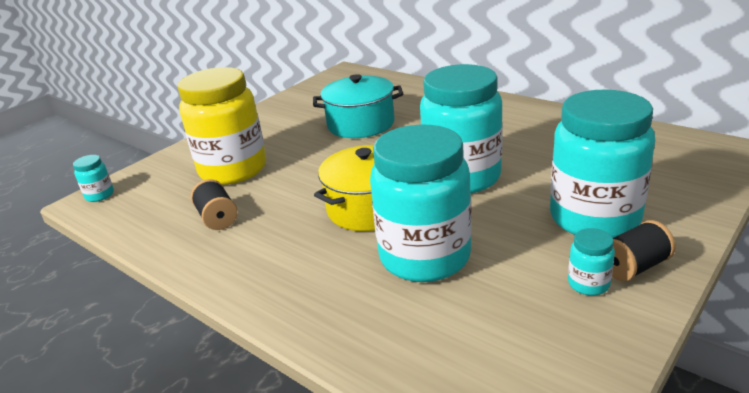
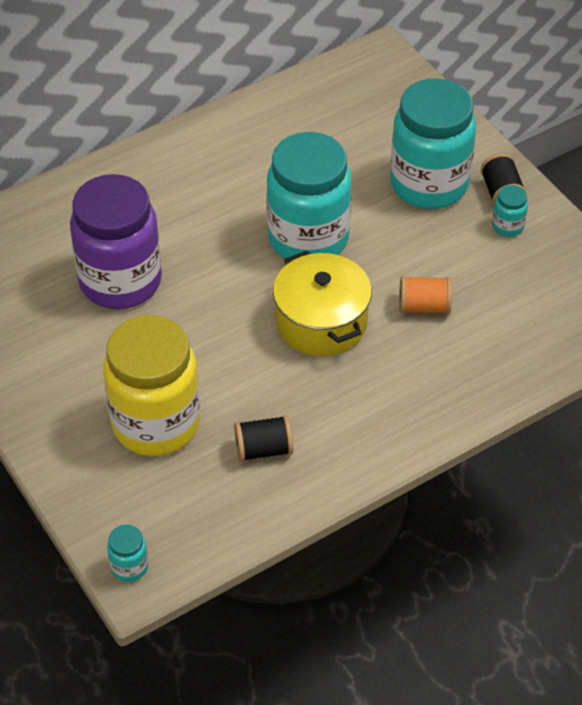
camera: 75 degrees left, 20 degrees up
turquoise pot [313,74,403,138] -> purple jar [70,174,162,309]
turquoise jar [370,125,472,282] -> orange spool [399,276,452,314]

